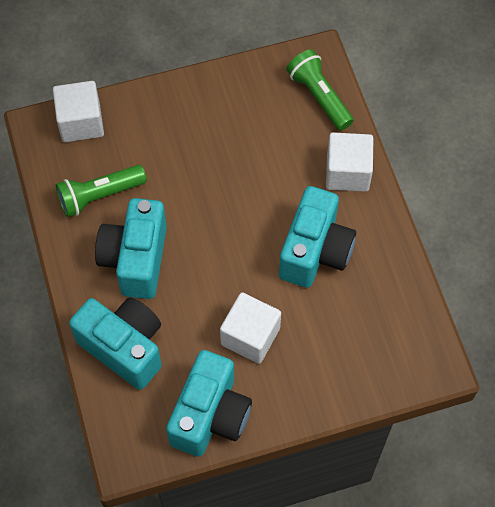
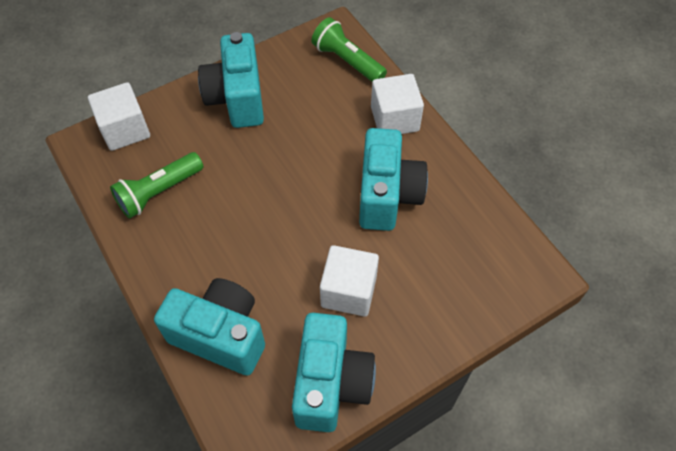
camera: 15 degrees left, 5 degrees down
turquoise camera [95,198,167,299] -> turquoise camera moved to [198,32,264,128]

